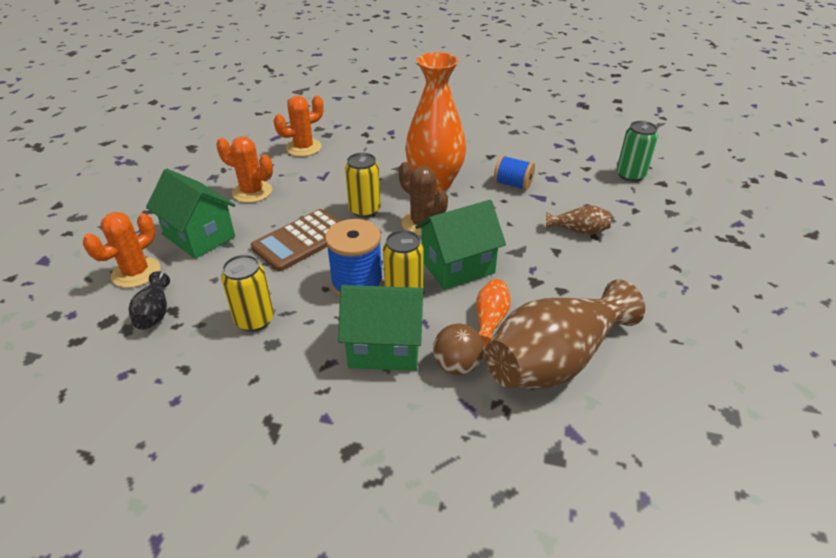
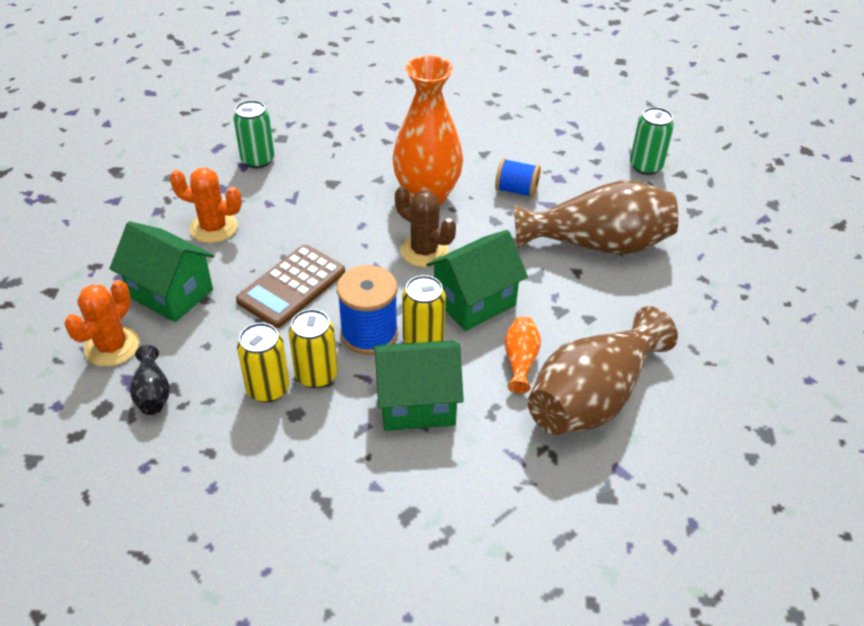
camera: 10 degrees left, 5 degrees up
orange cactus [274,95,324,157] -> green can [234,100,274,168]
yellow can [345,153,381,218] -> yellow can moved to [288,309,338,388]
brown ball [433,324,484,375] -> none
brown vase [546,205,611,235] -> brown vase [514,181,678,254], size x2.26

